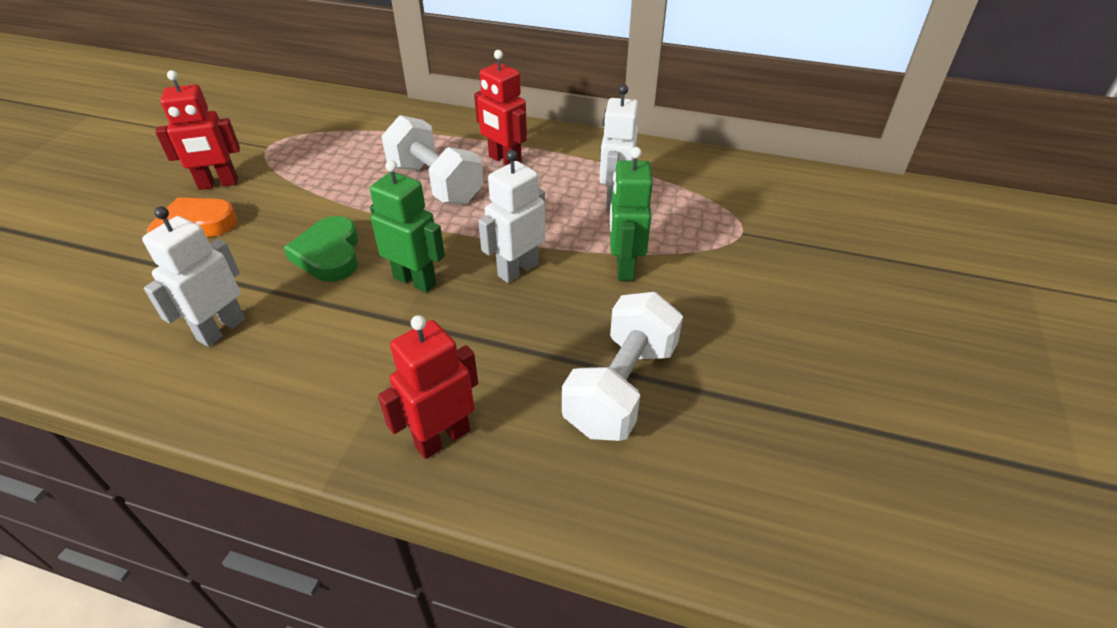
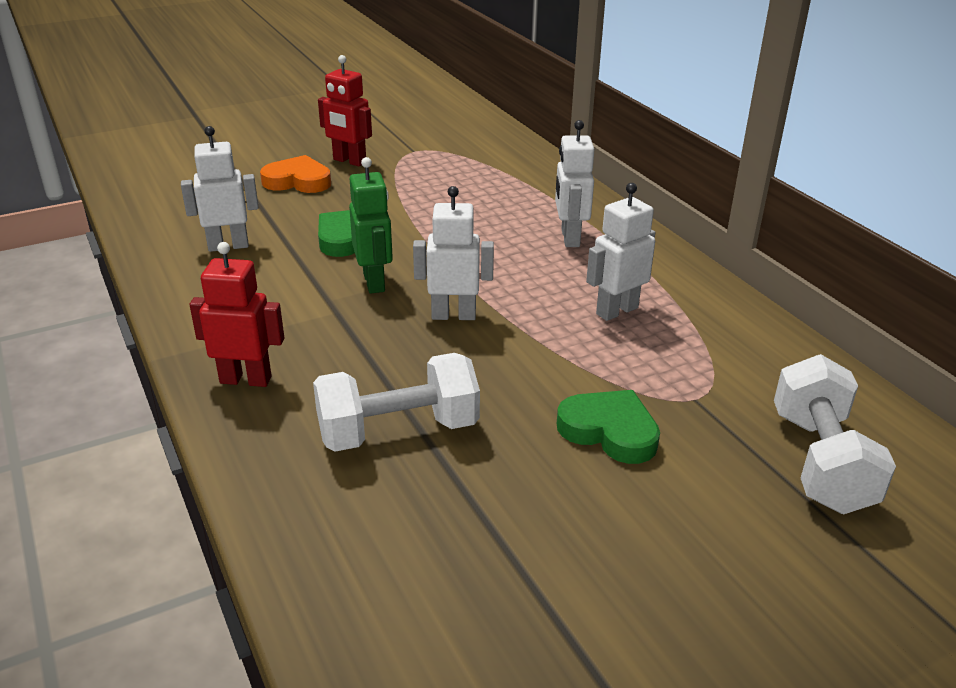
camera: 45 degrees right, 10 degrees down
white dumbbell [381,115,483,204] -> white dumbbell moved to [774,354,896,514]
red robot [474,50,527,166] -> white robot [555,120,594,247]
green robot [610,147,653,281] -> none
none -> green heart [557,390,660,464]

